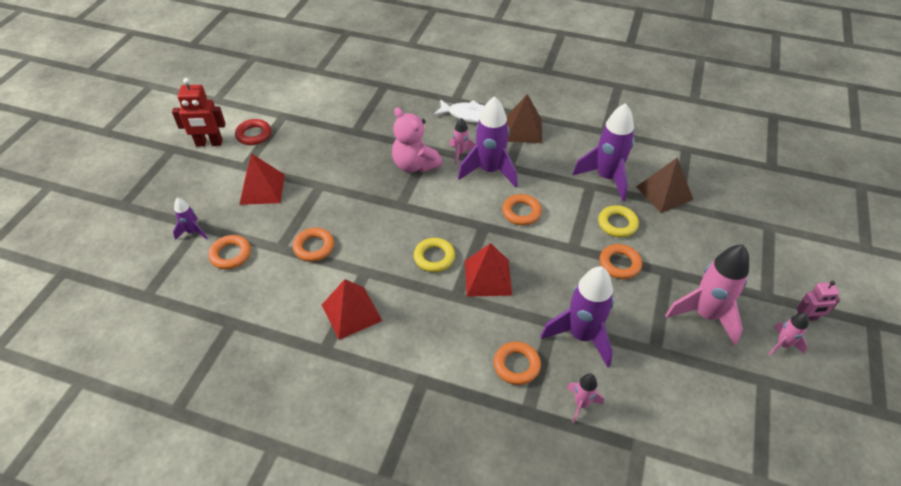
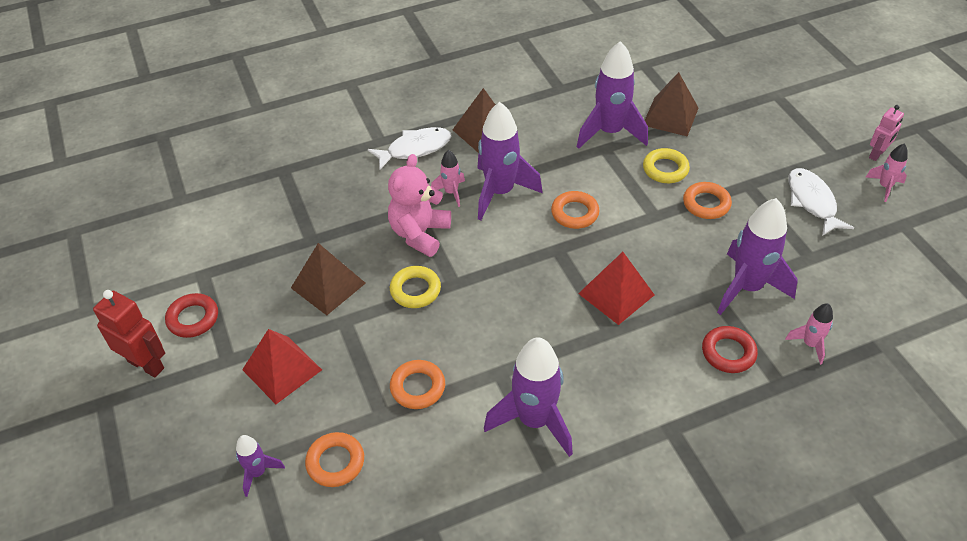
camera: 40 degrees left, 0 degrees up
red robot [172,78,226,146] -> red robot turned 105 degrees counterclockwise [93,290,165,378]
red pyramid [322,279,382,340] -> purple rocket [484,337,573,457]
pink teddy bear [392,107,442,173] -> pink teddy bear turned 105 degrees clockwise [388,154,451,257]
yellow ring [413,238,455,272] -> yellow ring moved to [390,266,441,308]
orange ring [494,342,541,385] -> red ring [702,326,758,373]
pink rocket [665,245,749,345] -> white fish [788,168,854,236]
none -> brown pyramid [291,243,366,315]

